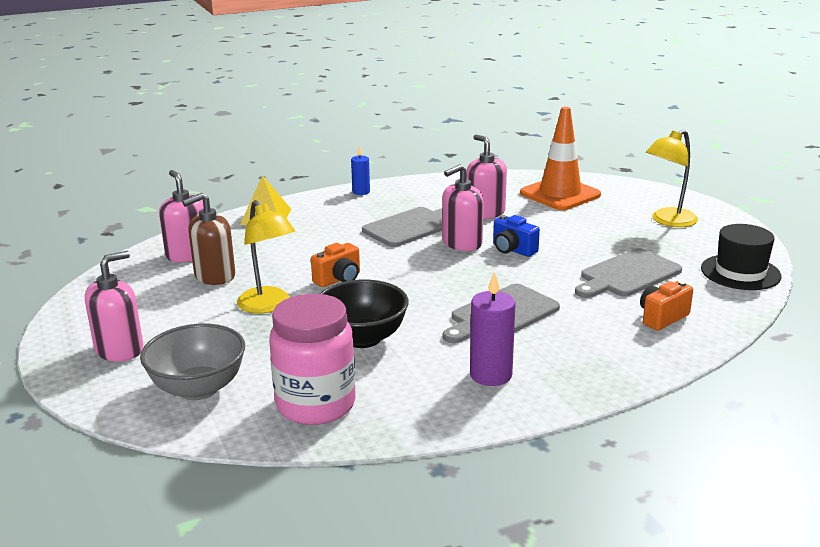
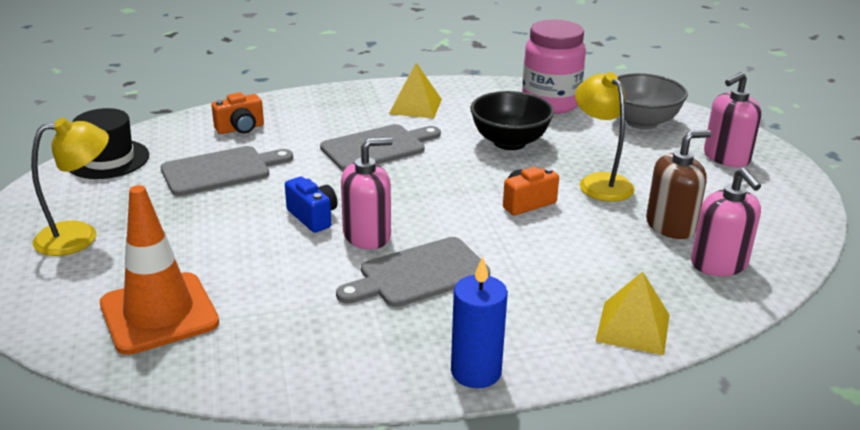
camera: 170 degrees left, 5 degrees up
blue candle [351,146,370,195] -> blue candle [451,257,508,388], size x1.62
pink soap dispenser [466,134,507,219] -> none
purple candle [470,271,516,386] -> yellow pyramid [389,63,442,118]

